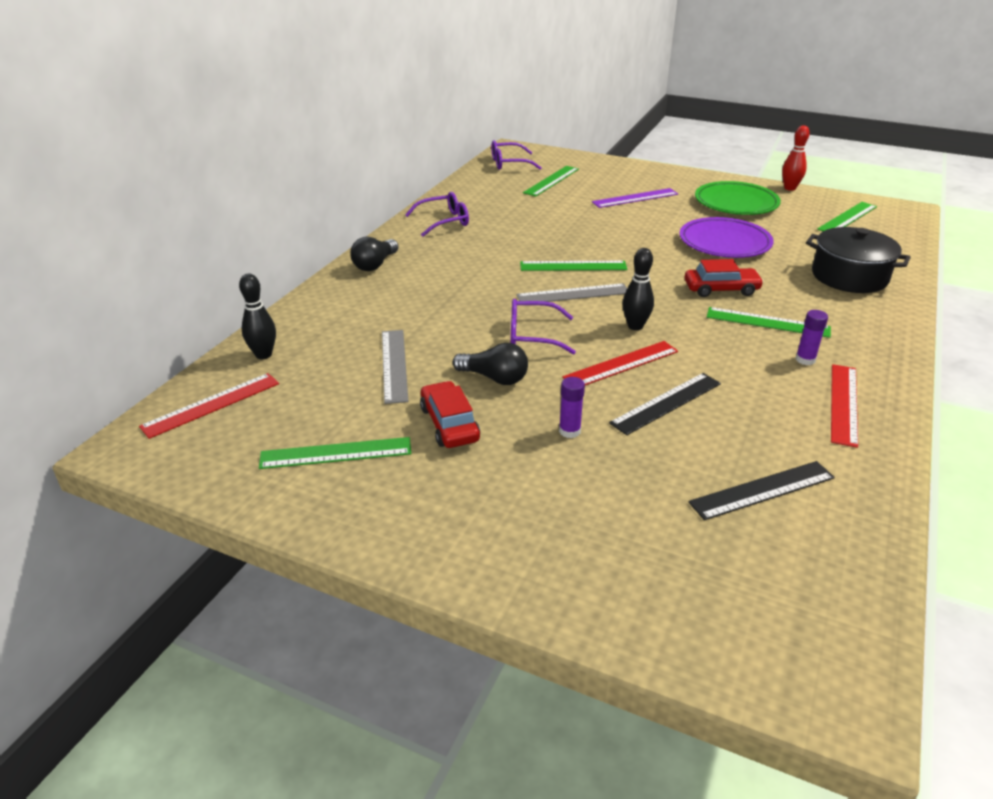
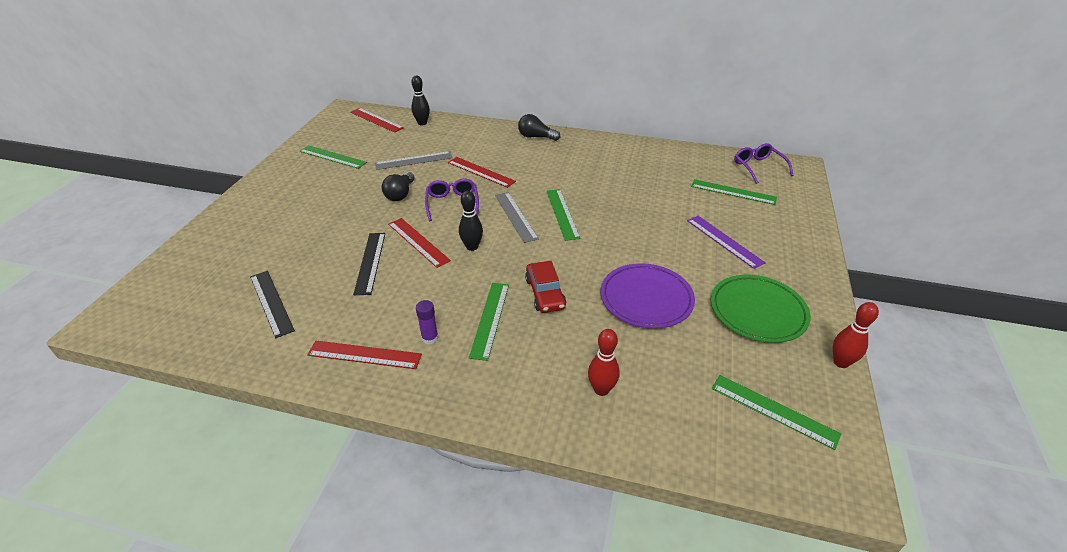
camera: 80 degrees right, 5 degrees up
green ruler [259,437,412,469] -> green ruler turned 45 degrees counterclockwise [300,145,367,169]
purple glasses [405,192,469,237] -> none
red car [420,381,480,448] -> none
purple glue stick [559,377,585,438] -> none
black ruler [609,373,721,435] -> black ruler turned 45 degrees clockwise [353,233,385,295]
black pot [806,227,911,293] -> red bowling pin [588,329,620,396]
none -> red ruler [448,157,516,188]

